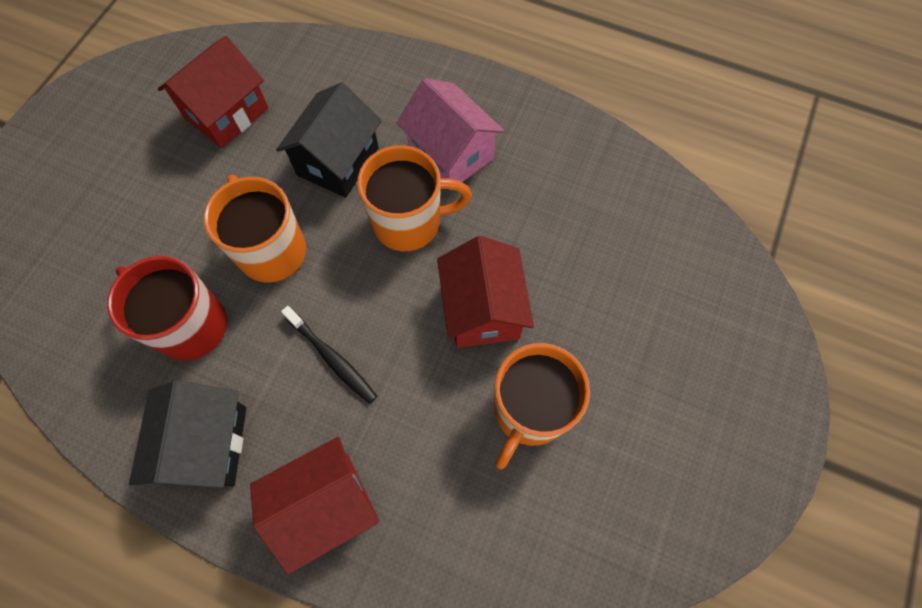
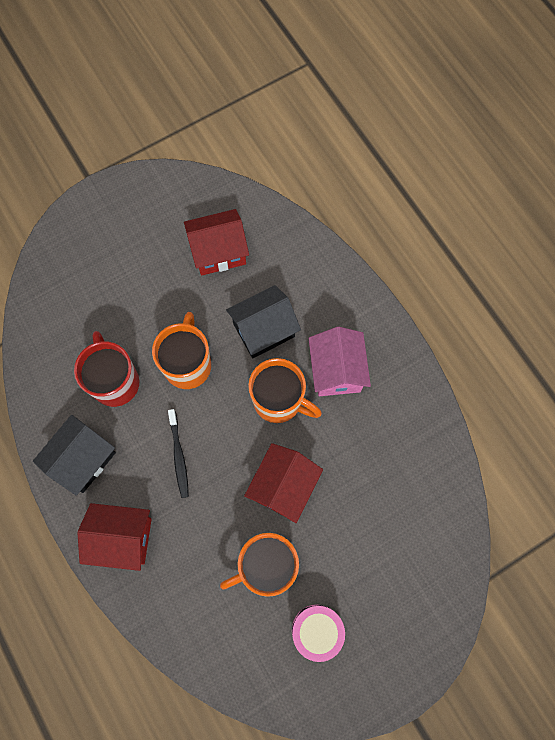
camera: 35 degrees right, 5 degrees up
none -> pink drum [292,604,345,662]

